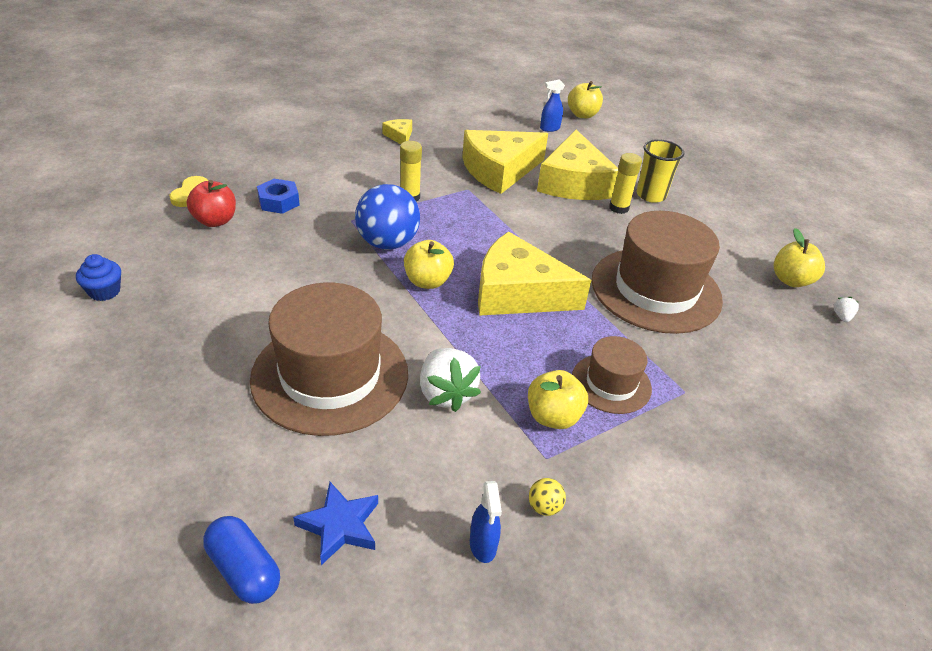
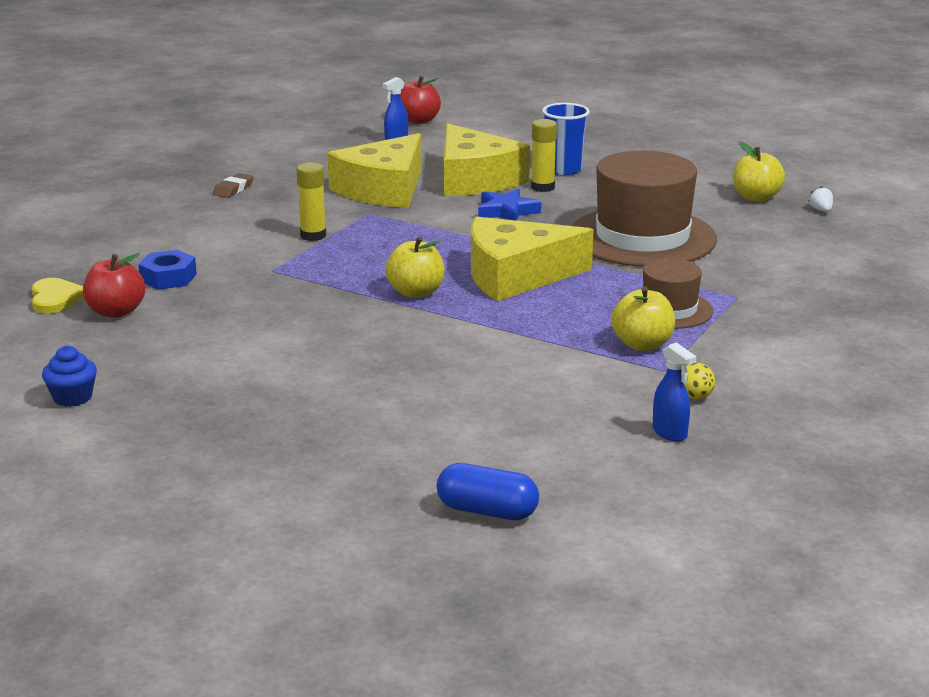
camera: 25 degrees left, 15 degrees down
brown hat [250,283,408,436] -> none
blue star [293,482,378,565] -> blue star moved to [478,189,541,221]
blue ball [355,184,420,250] -> none
yellow cheese [382,119,412,144] -> brown eraser [213,173,254,198]
white strawberry [420,348,481,412] -> none
yellow apple [568,81,603,118] -> red apple [400,76,441,124]
yellow cup [637,139,684,203] -> blue cup [542,103,590,175]

